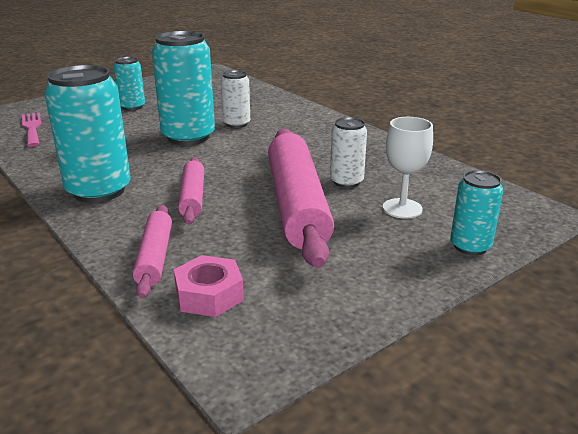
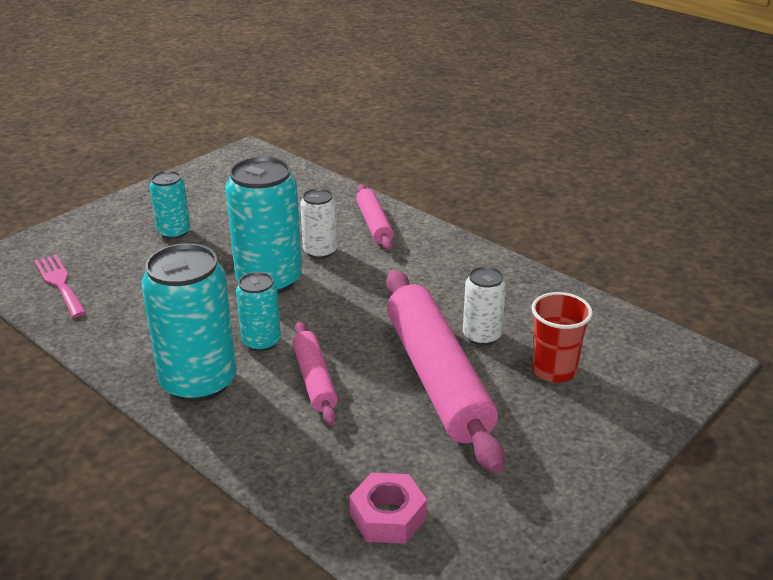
camera: 10 degrees left, 5 degrees up
pink rolling pin [133,205,172,298] -> pink rolling pin moved to [356,184,394,250]
white goblet [383,117,433,219] -> red cup [531,292,593,383]
turquoise can [450,170,503,255] -> turquoise can moved to [236,272,281,352]

